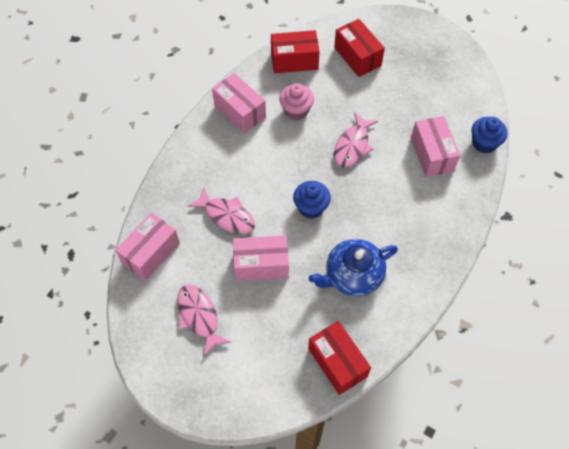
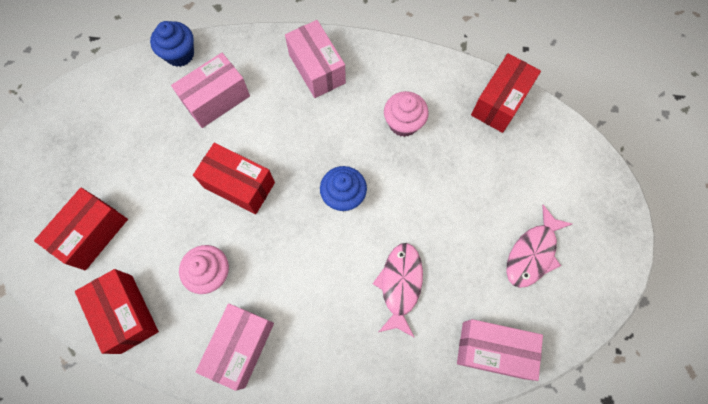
camera: 115 degrees left, 10 degrees up
pink box [233,235,289,281] -> pink box moved to [285,20,346,98]
blue teapot [309,239,398,297] -> pink cupcake [384,91,429,137]
pink fish [334,112,378,168] -> red box [193,142,275,214]

